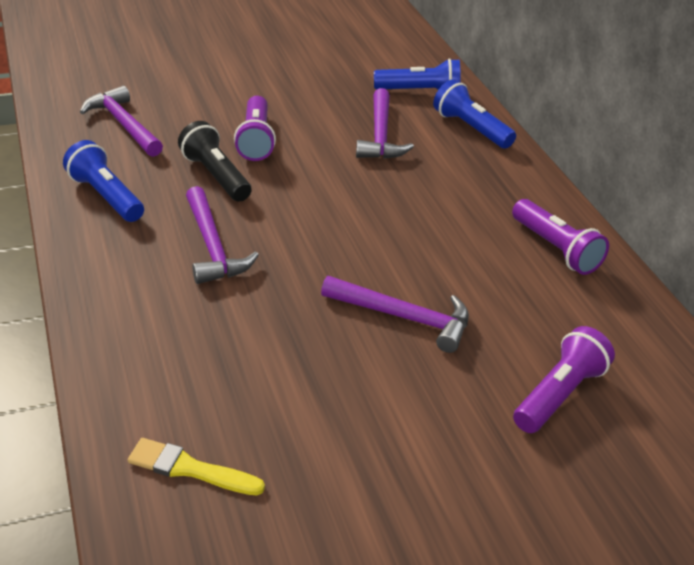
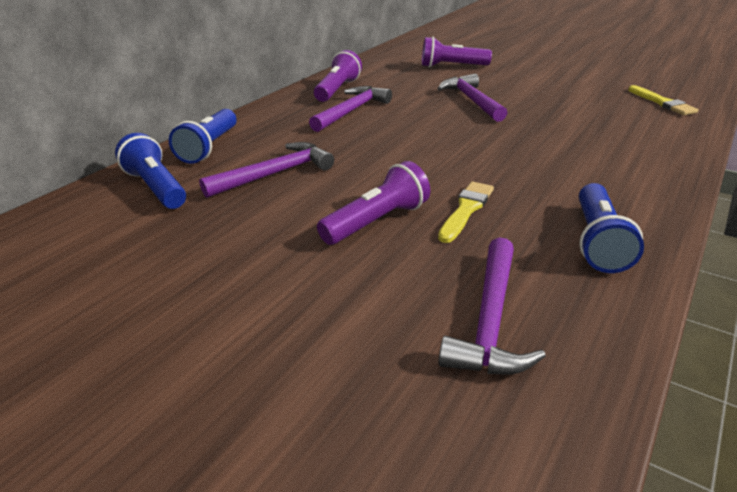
camera: 125 degrees left, 5 degrees down
black flashlight [178,121,252,202] -> yellow brush [438,182,494,243]
purple hammer [186,186,259,284] -> purple hammer moved to [309,86,392,132]

